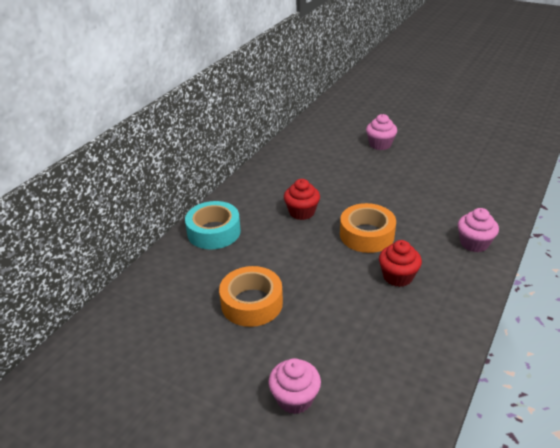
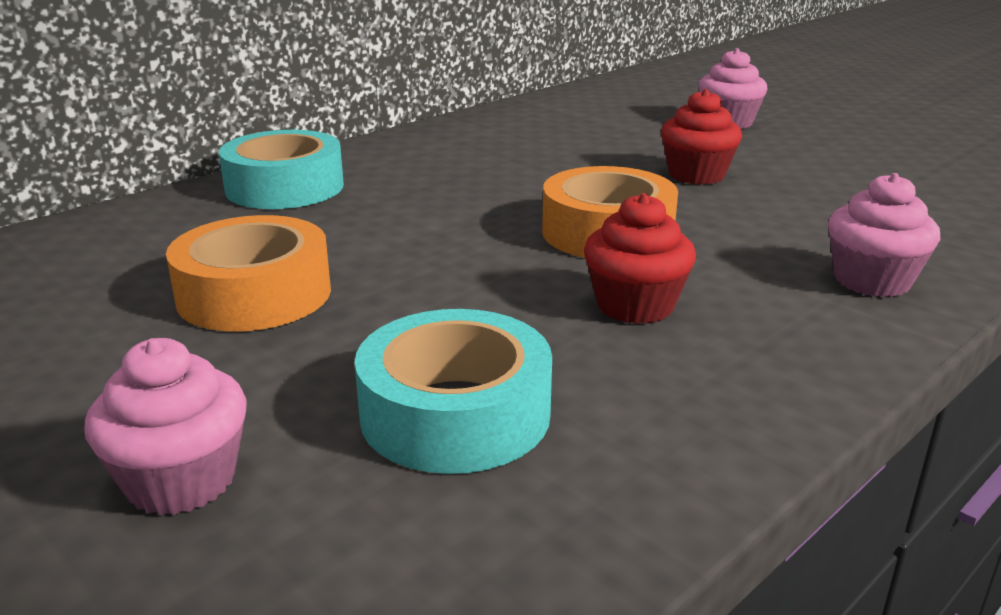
camera: 15 degrees right, 10 degrees down
red cupcake [284,179,320,220] -> red cupcake moved to [661,89,742,185]
none -> turquoise tape [355,309,552,474]

